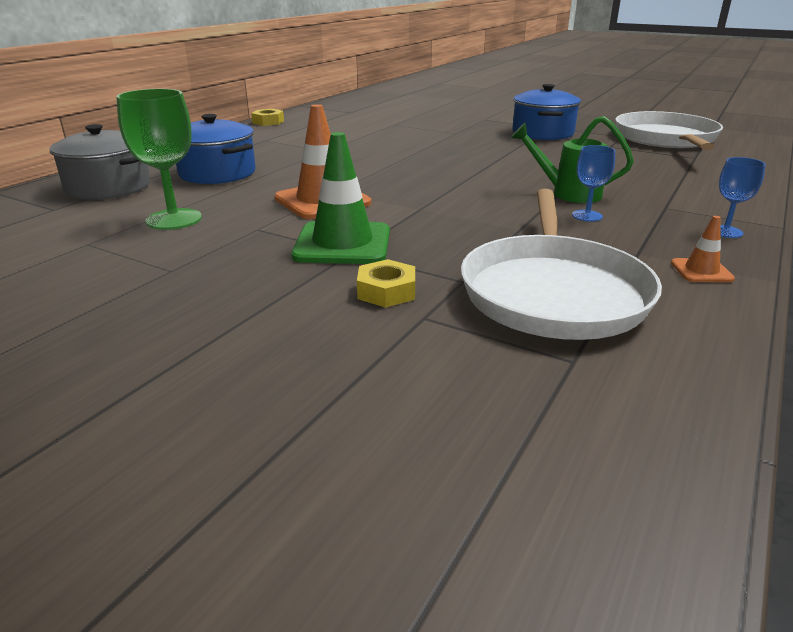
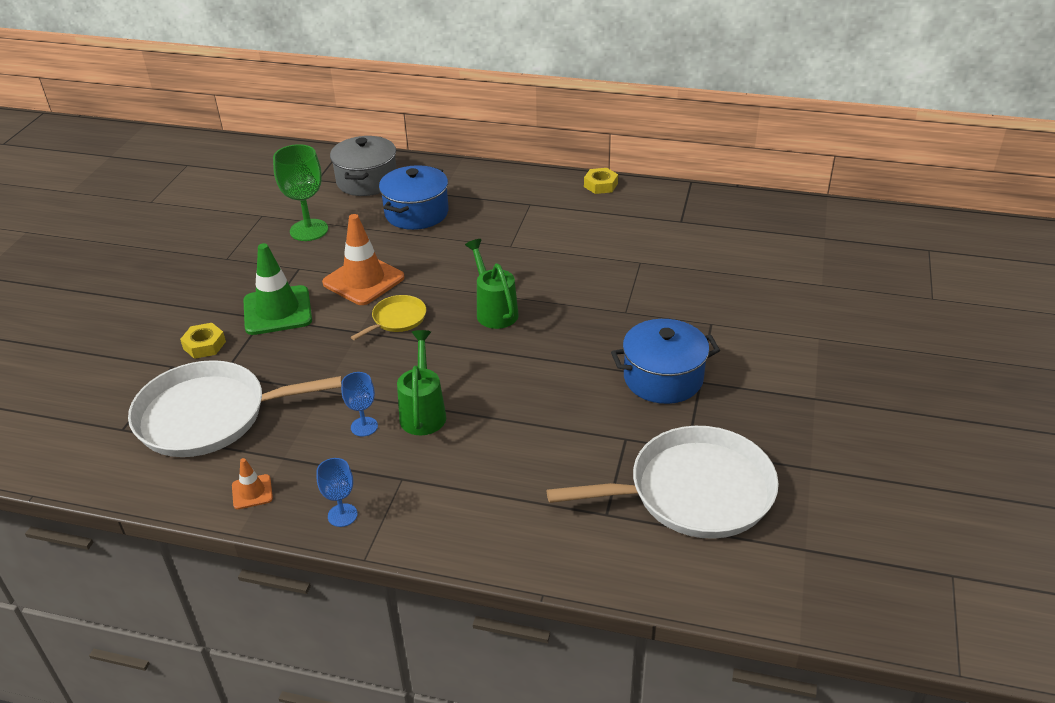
camera: 75 degrees right, 10 degrees up
none -> yellow pan [351,295,426,340]
none -> green watering can [465,239,519,329]

